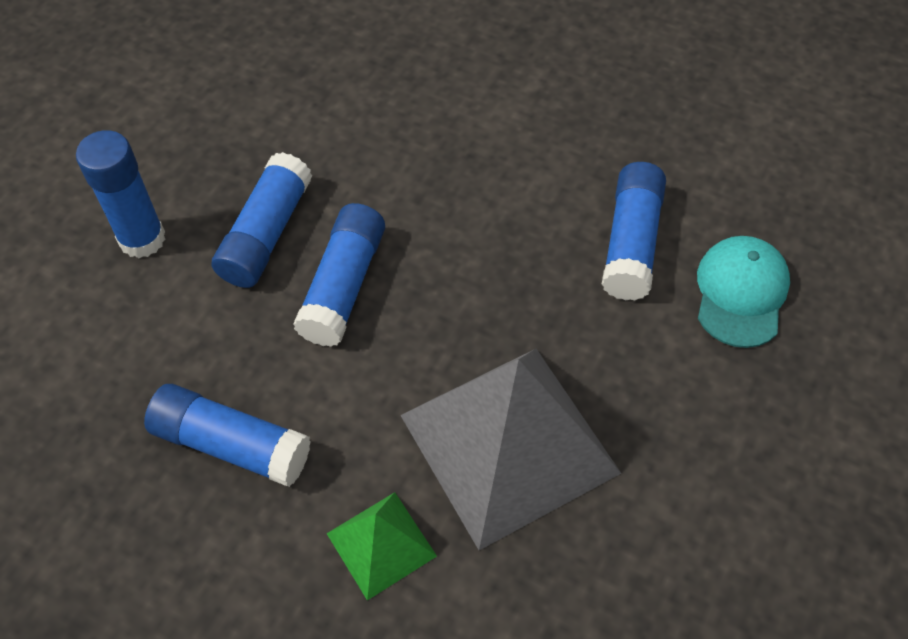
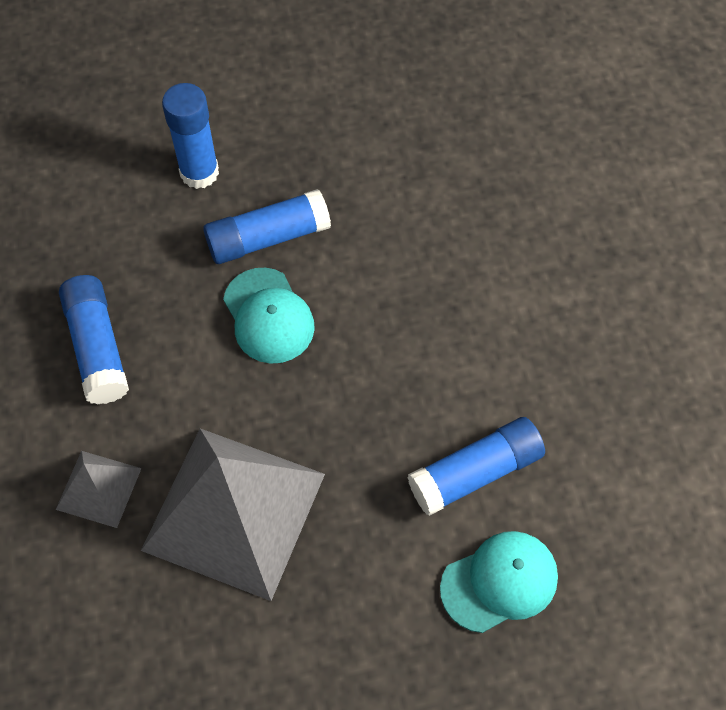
camera: 50 degrees right, 5 degrees up
blue glue stick [293,203,385,347] -> turquoise cap [223,268,315,364]
green pyramid [326,492,437,600] -> grey pyramid [56,451,142,528]

